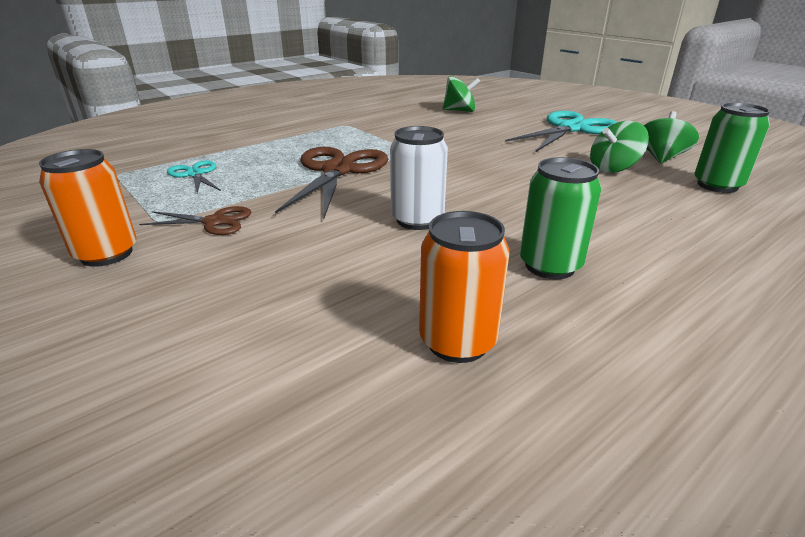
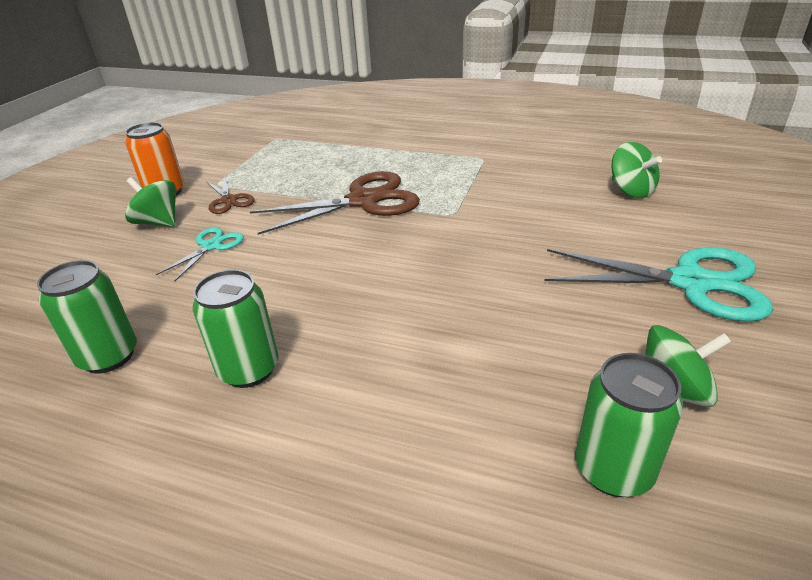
camera: 60 degrees right, 5 degrees up
turquoise scissors [167,160,221,193] -> turquoise scissors moved to [156,227,244,282]
white can [390,126,448,230] -> none
orange can [419,211,510,363] -> green can [37,260,137,374]
green spinning top [590,121,649,173] -> green spinning top moved to [125,177,176,227]

